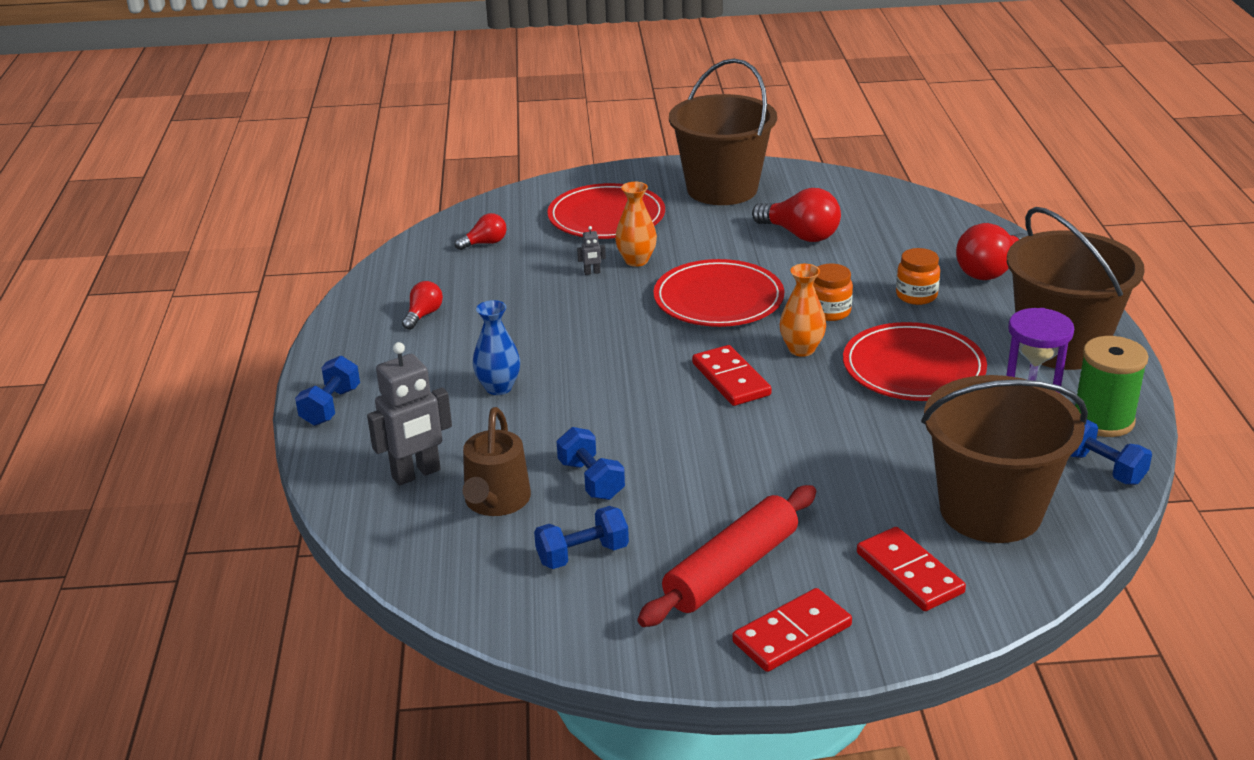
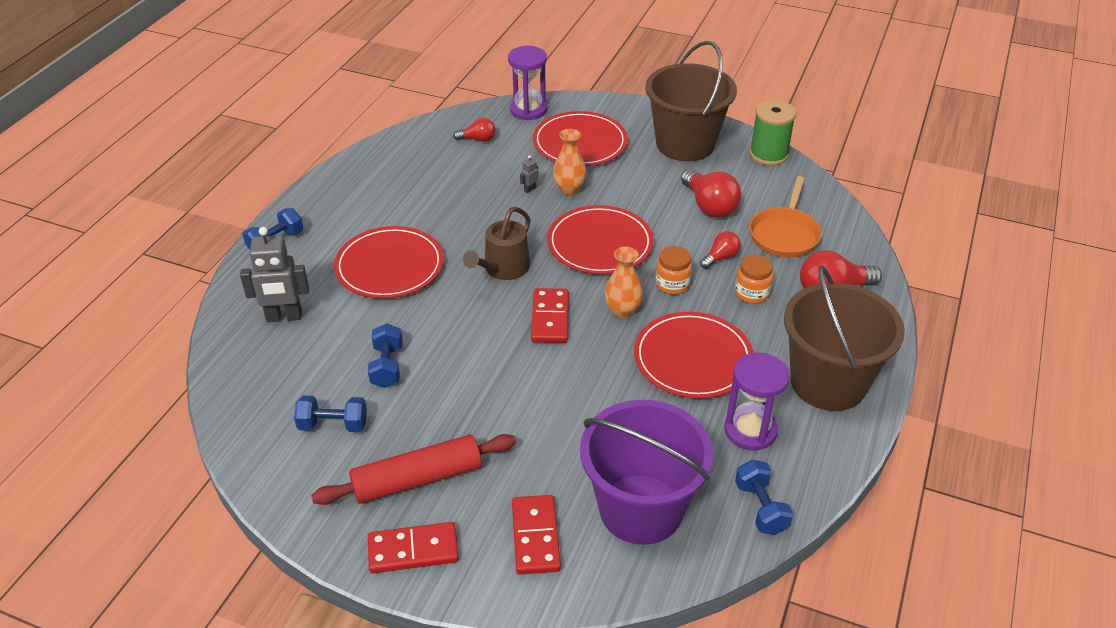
camera: 25 degrees right, 10 degrees up
red light bulb [402,281,443,330] -> red light bulb moved to [700,231,741,269]
brown watering can [463,407,531,516] -> brown watering can moved to [463,207,531,280]
blue vase [473,300,520,395] -> red plate [334,226,444,299]
grey robot [577,226,606,275] -> grey robot turned 120 degrees clockwise [520,155,538,193]
brown bucket [921,375,1088,543] -> purple bucket [580,400,713,545]
green spool [1075,336,1148,437] -> green spool moved to [749,100,796,166]
none -> purple hourglass [508,46,547,120]
none -> orange pan [749,176,822,258]

